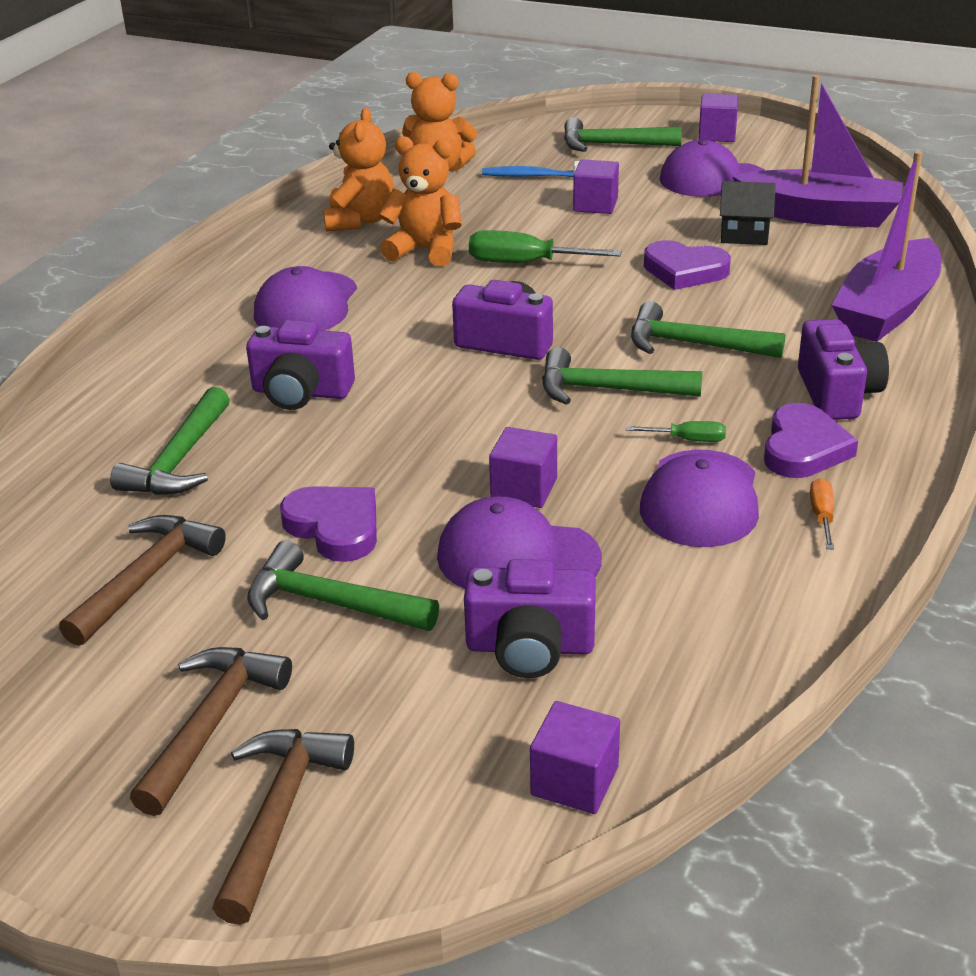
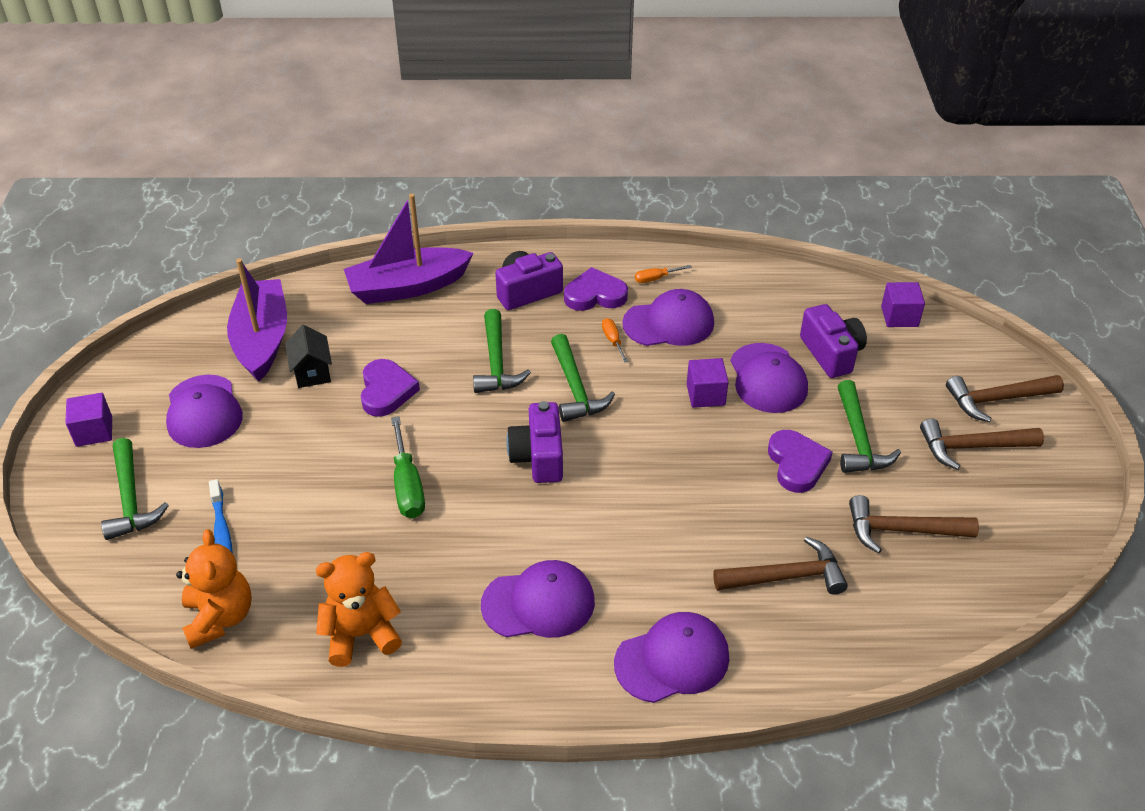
camera: 115 degrees left, 10 degrees up
green hammer [110,387,230,495] -> brown hammer [713,537,848,595]
purple camera [246,320,355,410] -> none
purple heart [280,486,377,562] -> purple heart turned 150 degrees clockwise [768,430,833,493]
orange teddy bear [379,136,462,266] -> none
purple cube [573,159,619,214] -> none
green screwdriver [626,421,726,442] -> orange screwdriver [602,318,628,363]
purple boat [832,151,941,342] -> purple boat turned 150 degrees clockwise [344,194,474,304]
none -> purple cap [614,612,729,703]

